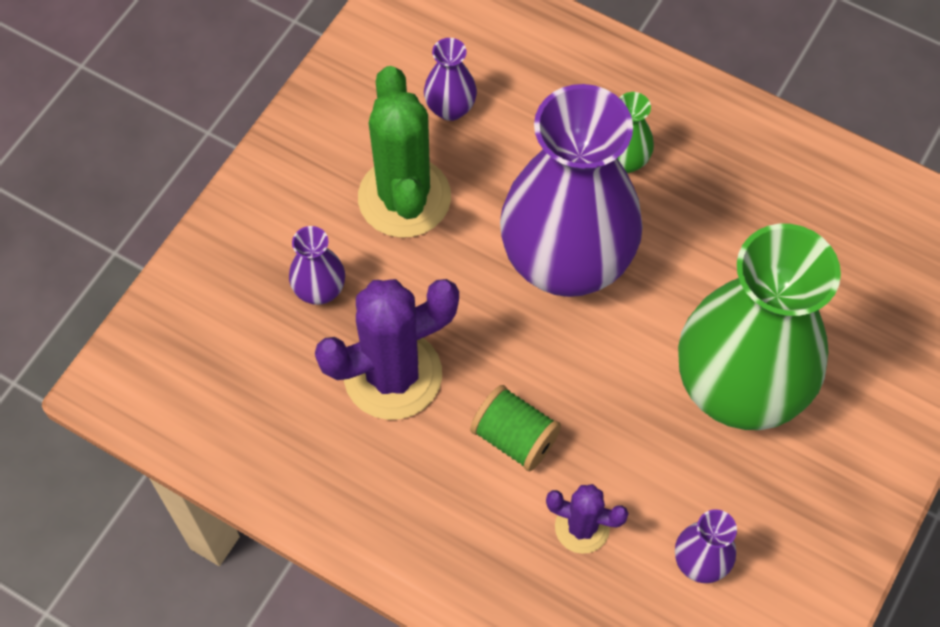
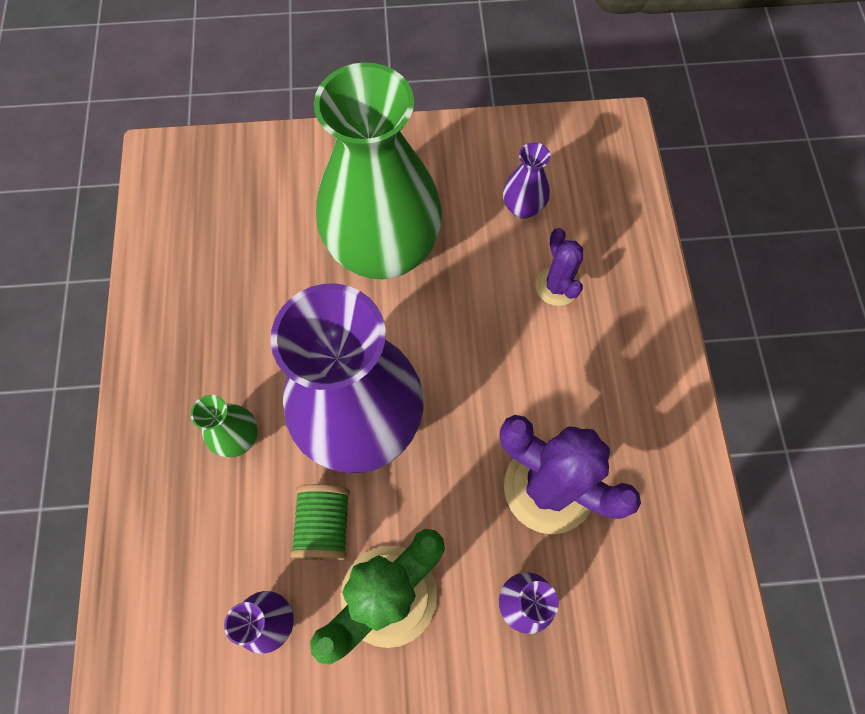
camera: 125 degrees left, 5 degrees up
green spool [470,385,561,471] -> green spool moved to [290,484,350,561]

